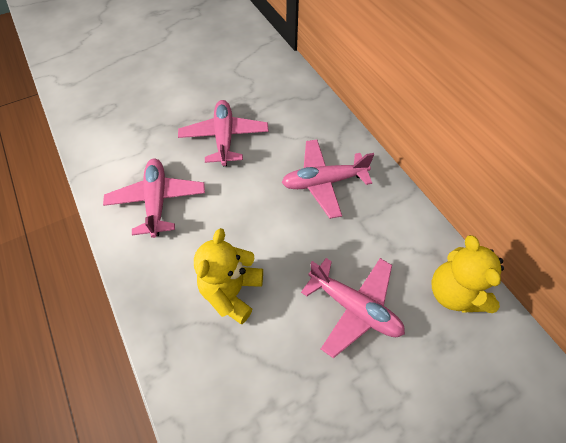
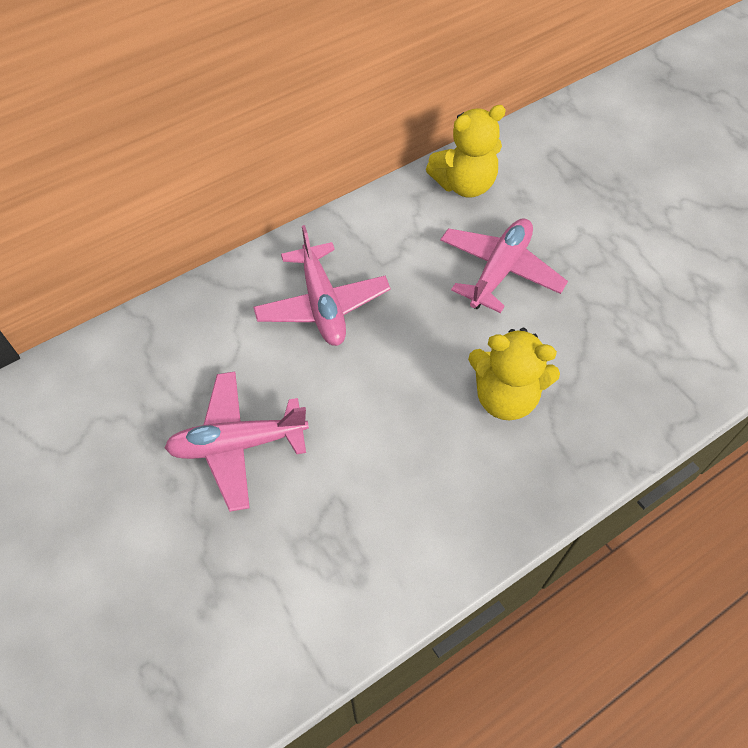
camera: 95 degrees left, 0 degrees up
pink plane [103,159,205,238] -> none

